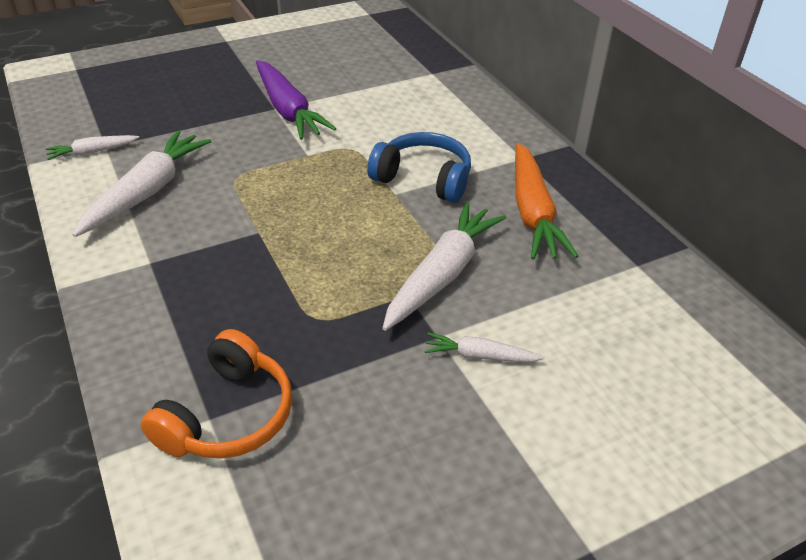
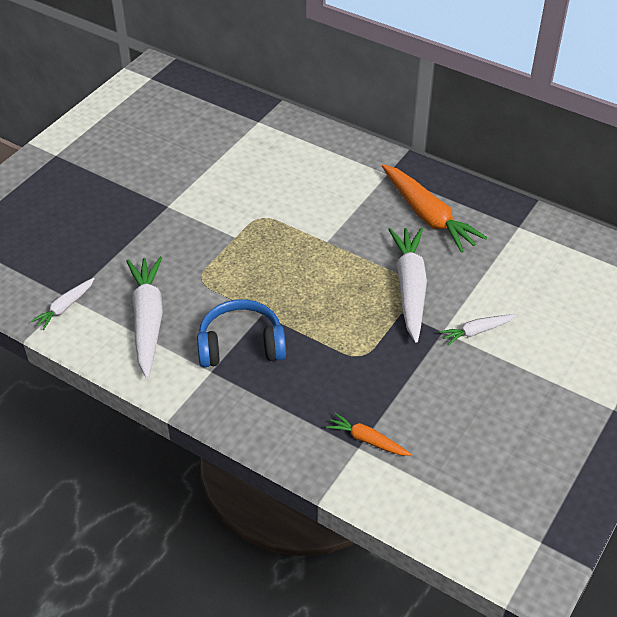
camera: 30 degrees left, 5 degrees up
orange headphones [140,329,292,459] -> orange carrot [326,413,411,456]
purple carrot [256,60,336,140] -> none
blue headphones [367,132,471,203] -> blue headphones moved to [197,299,286,367]

